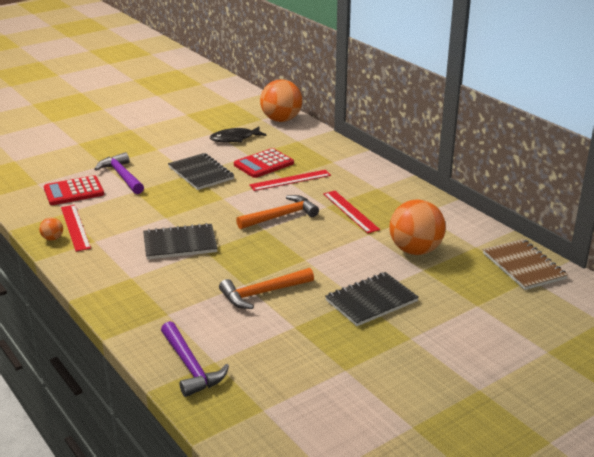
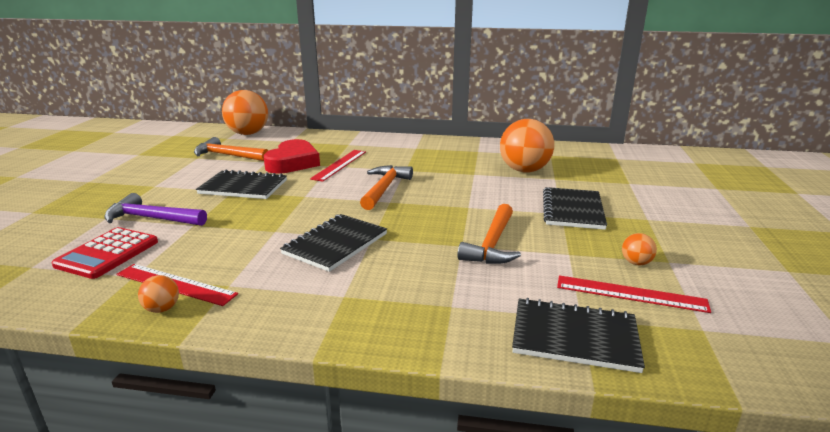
camera: 45 degrees left, 5 degrees down
purple hammer [161,321,229,397] -> black notebook [512,298,645,373]
black fish [210,126,266,143] -> orange hammer [194,137,268,161]
red calculator [234,148,294,178] -> red heart [263,139,320,174]
red ruler [323,191,380,233] -> red ruler moved to [557,275,711,313]
brown notebook [483,239,568,290] -> none
none -> orange ball [622,233,657,265]

